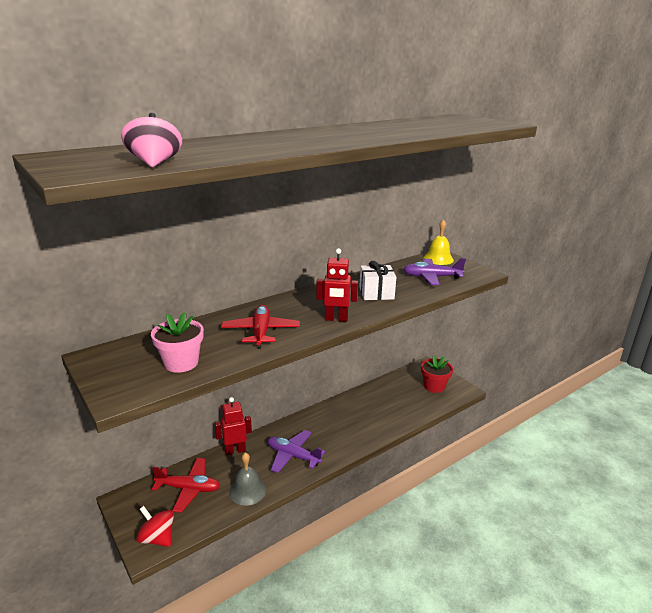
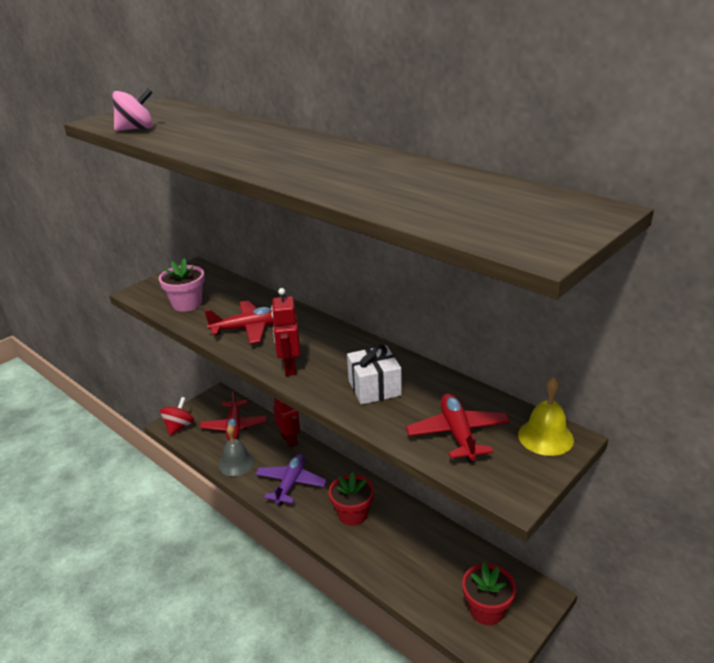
camera: 80 degrees right, 5 degrees up
purple plane [404,258,466,285] -> red plane [406,393,510,463]
none -> red flower pot [329,472,374,526]

